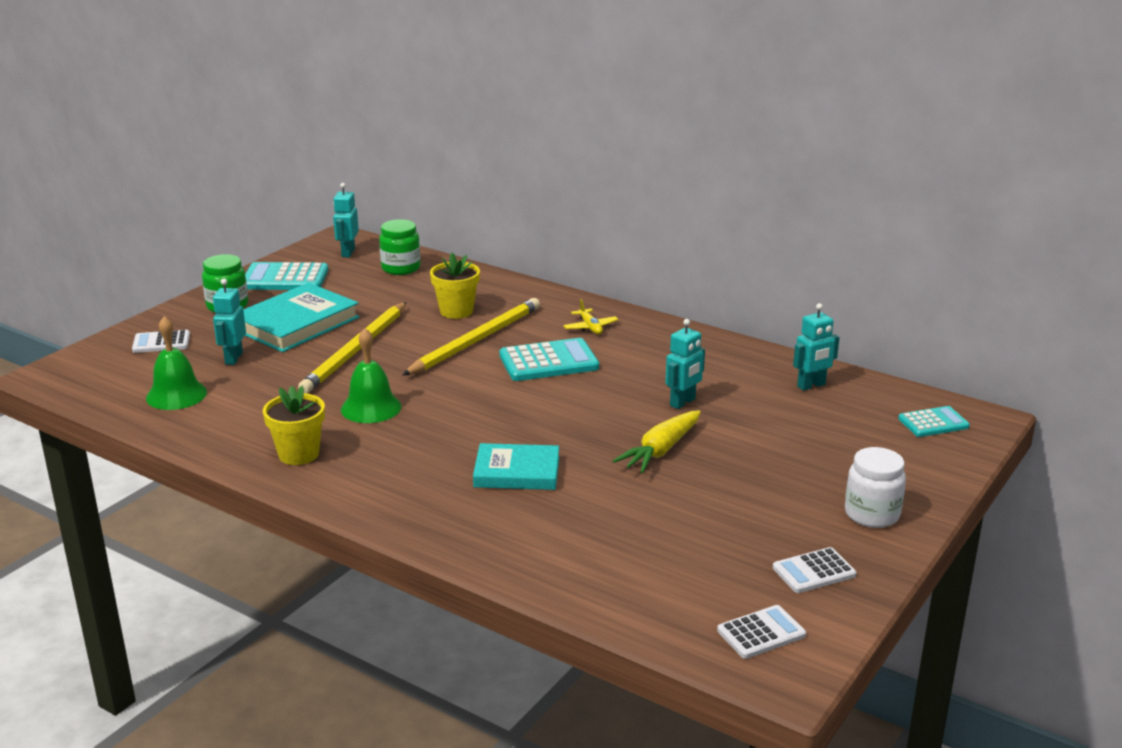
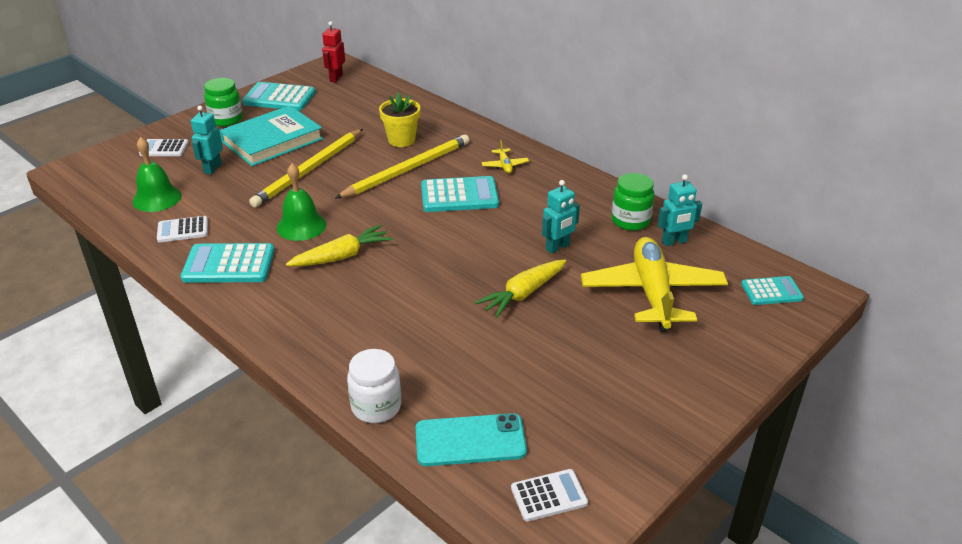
camera: 10 degrees right, 10 degrees up
yellow flower pot [263,386,325,465] -> turquoise calculator [181,243,274,283]
turquoise robot [333,183,359,257] -> red robot [322,21,345,82]
green jar [379,219,420,275] -> green jar moved to [611,173,655,231]
turquoise book [473,443,559,490] -> none
white calculator [773,547,856,593] -> white calculator moved to [157,216,208,242]
white jar [845,447,906,528] -> white jar moved to [347,349,401,423]
none -> yellow carrot [286,225,393,267]
none -> turquoise phone [416,413,527,466]
none -> yellow plane [581,237,728,332]

